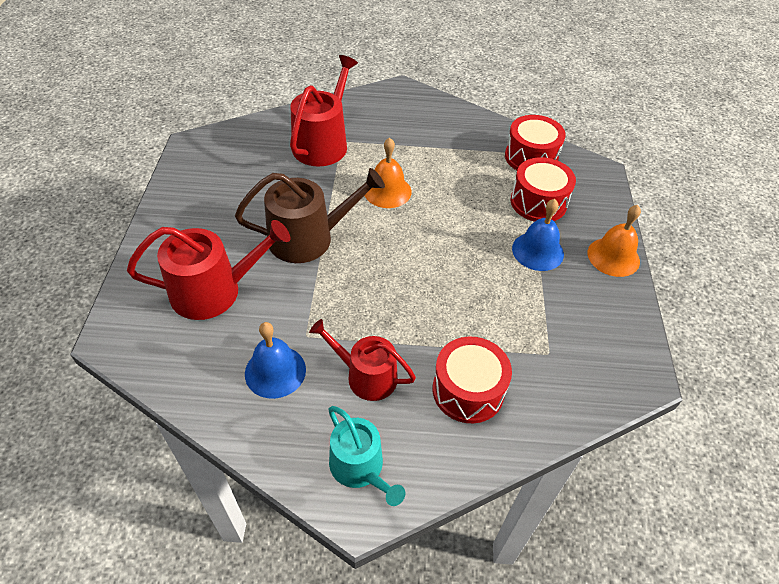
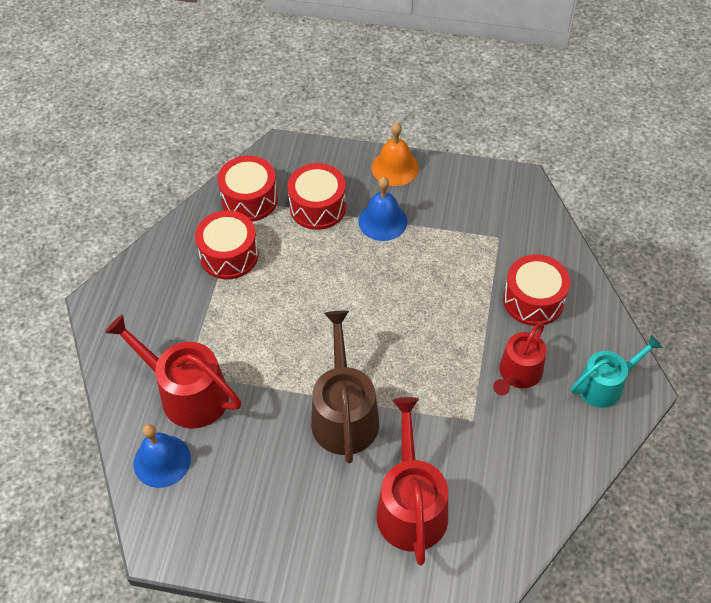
camera: 80 degrees left, 5 degrees up
blue bell [245,322,306,399] -> blue bell moved to [134,424,191,488]
orange bell [364,138,412,208] -> none
none -> red drum [195,210,259,279]

